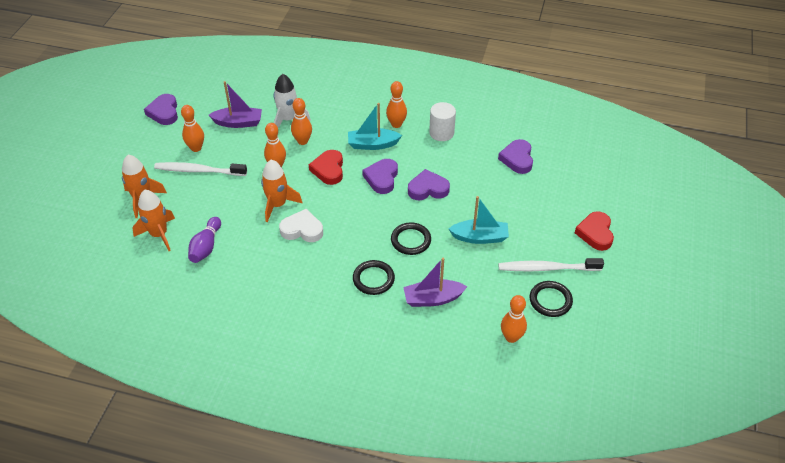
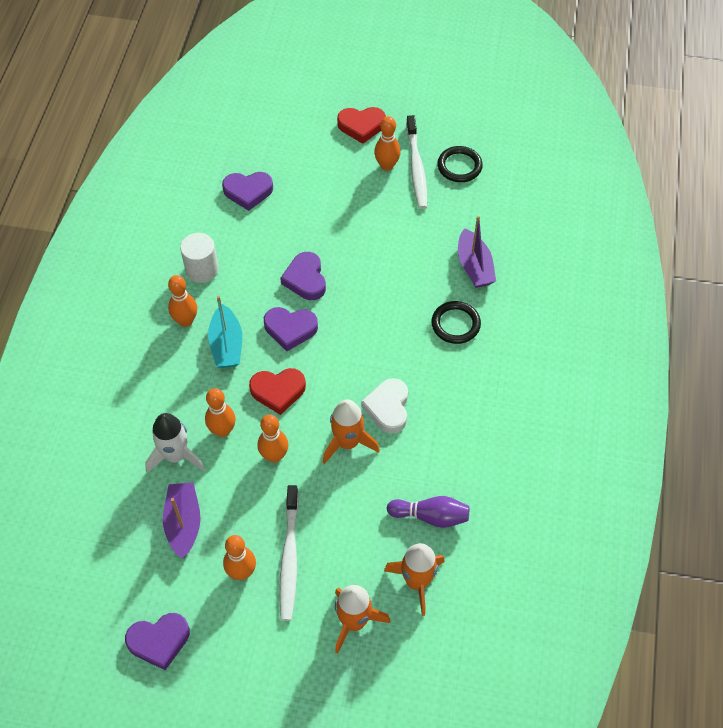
camera: 95 degrees left, 10 degrees up
black ring [391,222,431,255] -> none
turquoise boat [449,196,509,244] -> none
orange bowling pin [501,295,527,343] -> orange bowling pin moved to [374,116,401,171]

